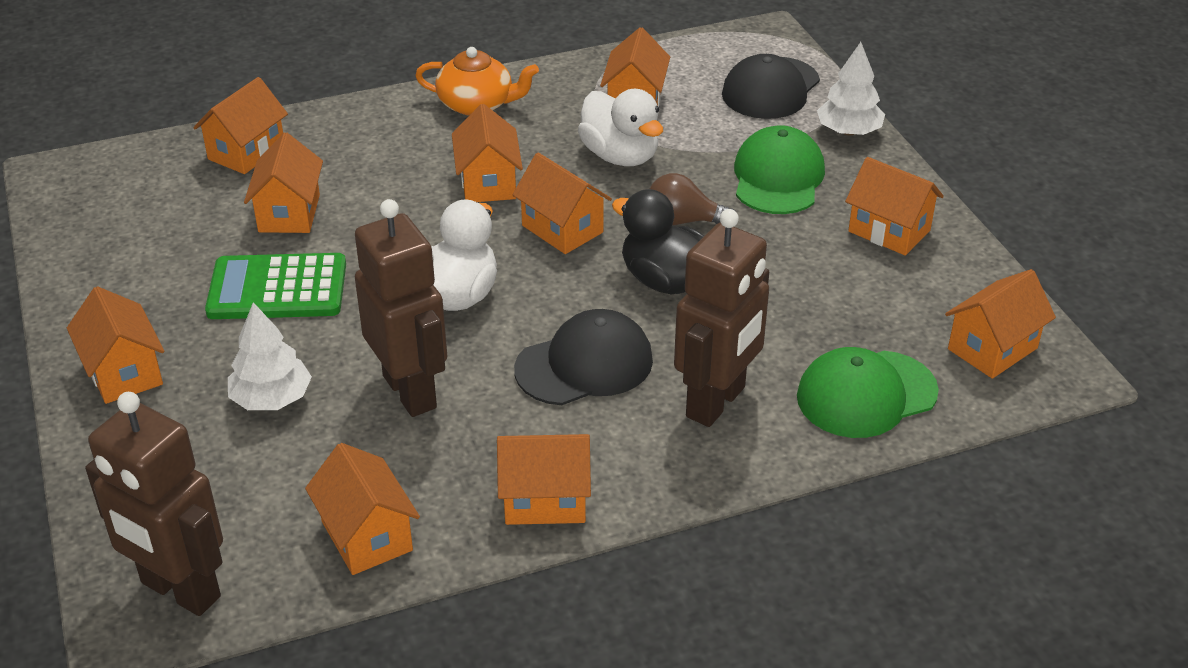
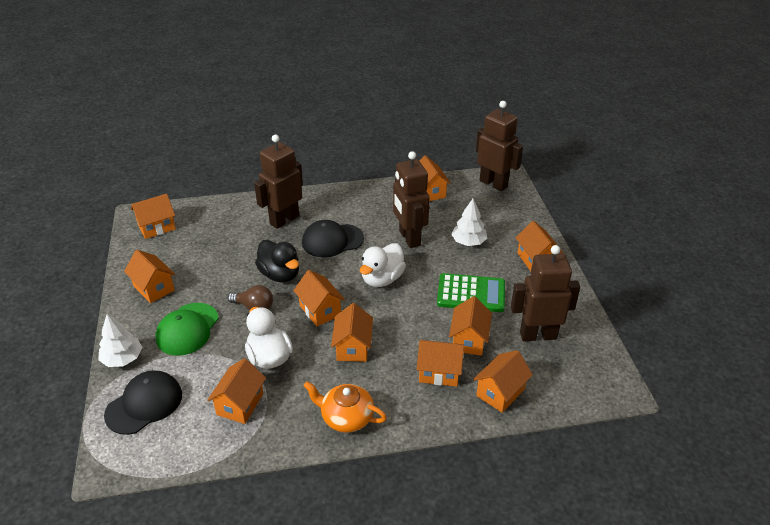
camera: 170 degrees left, 0 degrees up
orange house [497,434,591,525] -> orange house moved to [417,340,464,387]
green cap [797,347,939,438] -> none
none -> brown robot [511,245,580,341]

